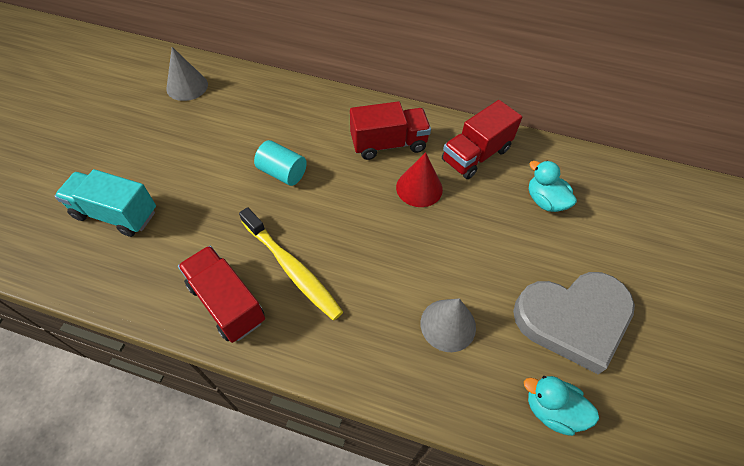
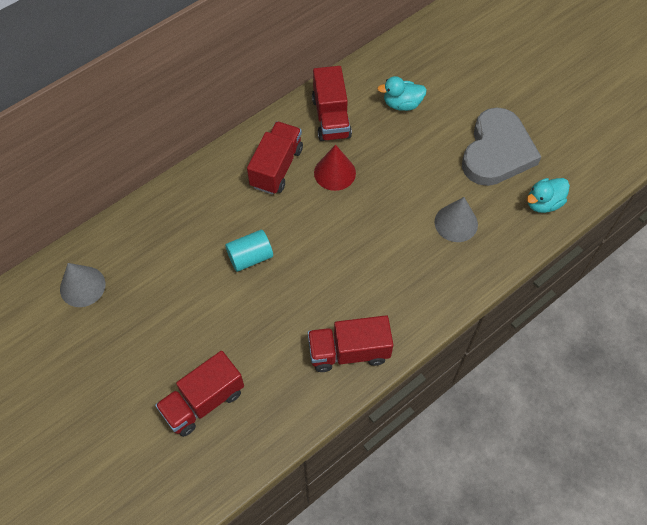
camera: 55 degrees left, 5 degrees up
turquoise truck [55,169,156,237] -> red truck [155,351,244,437]
yellow toothbrush [239,207,343,320] -> none

